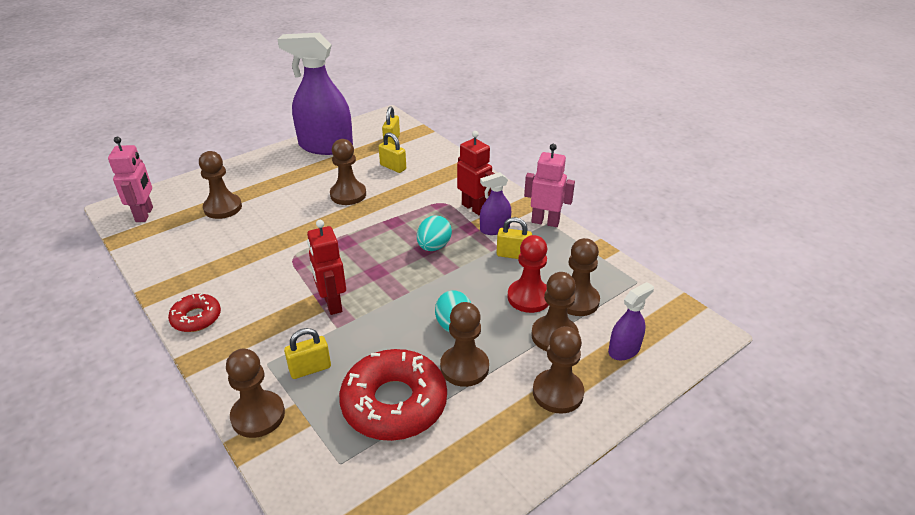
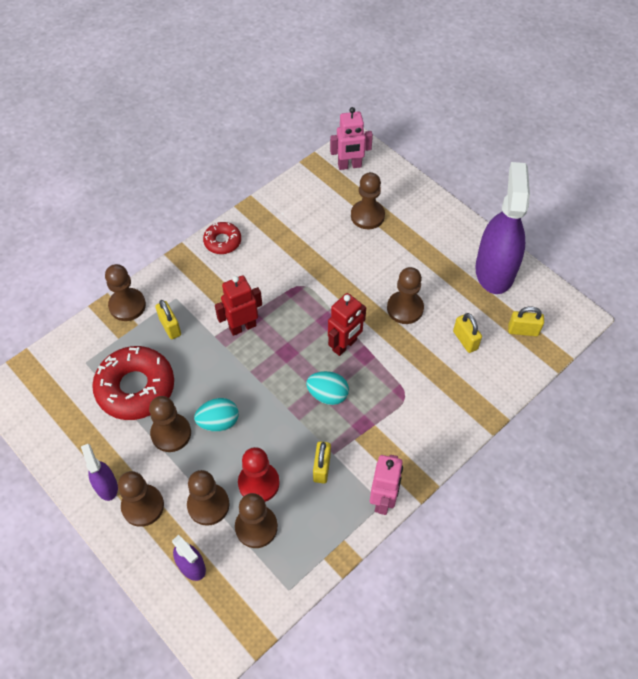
camera: 85 degrees right, 20 degrees up
yellow padlock [379,132,406,173] -> yellow padlock turned 60 degrees counterclockwise [453,313,482,353]
red robot [457,131,495,215] -> red robot moved to [328,293,366,356]
purple spray bottle [480,172,511,235] -> purple spray bottle moved to [81,444,118,501]

